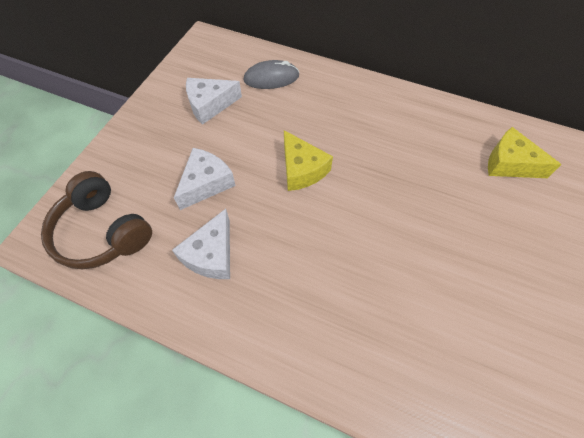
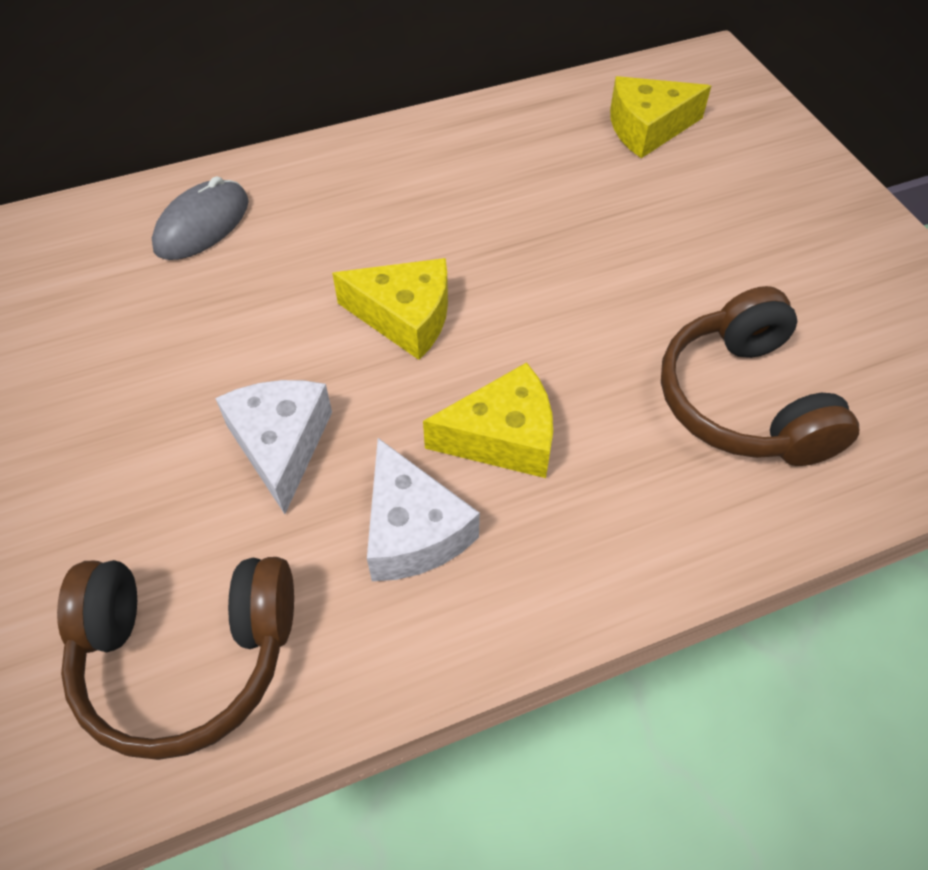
camera: 45 degrees left, 5 degrees down
white cheese [186,78,242,125] -> none
none -> yellow cheese [423,362,553,478]
none -> brown headphones [661,286,859,466]

